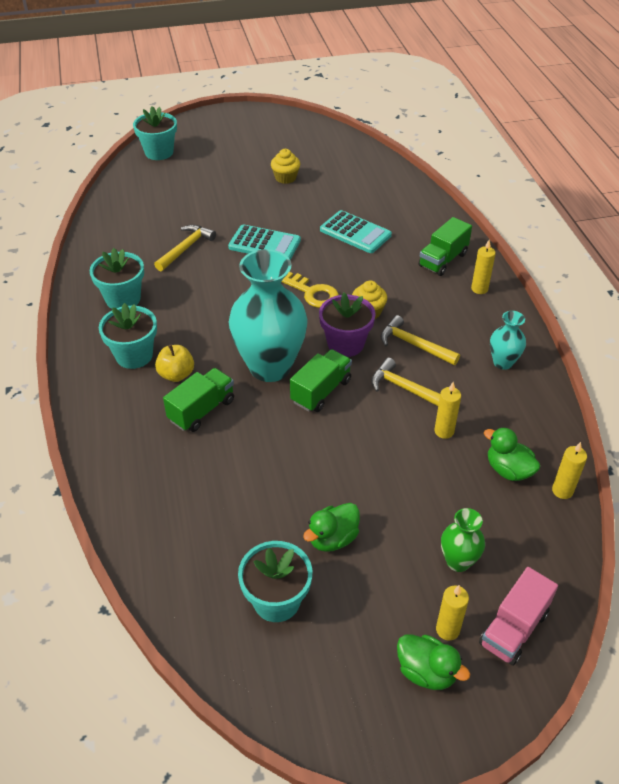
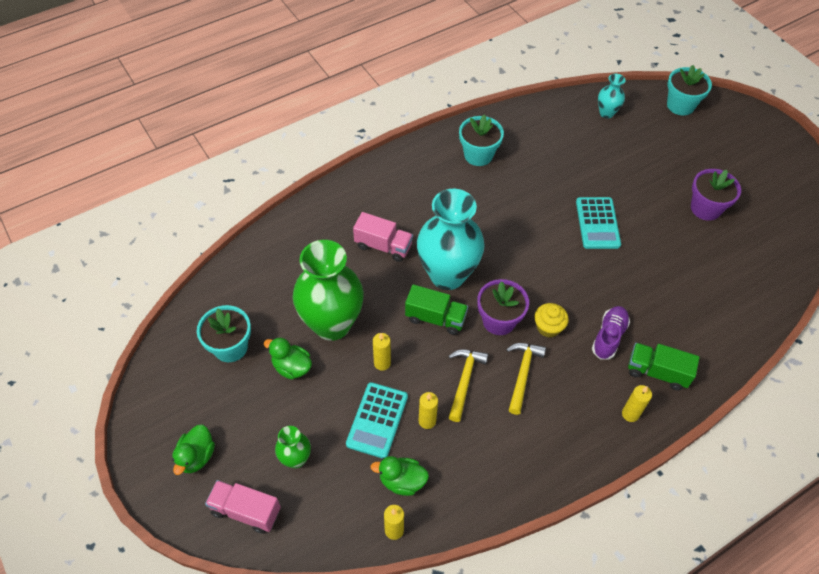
camera: 70 degrees right, 10 degrees up
turquoise flower pot [99,303,157,369] -> none
yellow hammer [154,225,216,271] -> none
yellow apple [155,345,194,382] -> none
green truck [163,368,234,432] -> pink truck [353,212,413,262]
yellow cupcake [271,149,300,184] -> purple flower pot [691,169,741,221]
yellow key [282,272,339,308] -> none
turquoise calculator [320,210,392,253] -> turquoise calculator moved to [346,382,408,458]
yellow candle [436,585,469,640] -> yellow candle moved to [373,333,391,371]
green duck [484,427,541,481] -> green duck turned 105 degrees counterclockwise [370,456,429,496]
turquoise vase [490,311,526,370] -> turquoise vase moved to [598,74,625,118]
none -> green vase [293,240,364,341]
none -> purple shoe [592,306,630,359]

